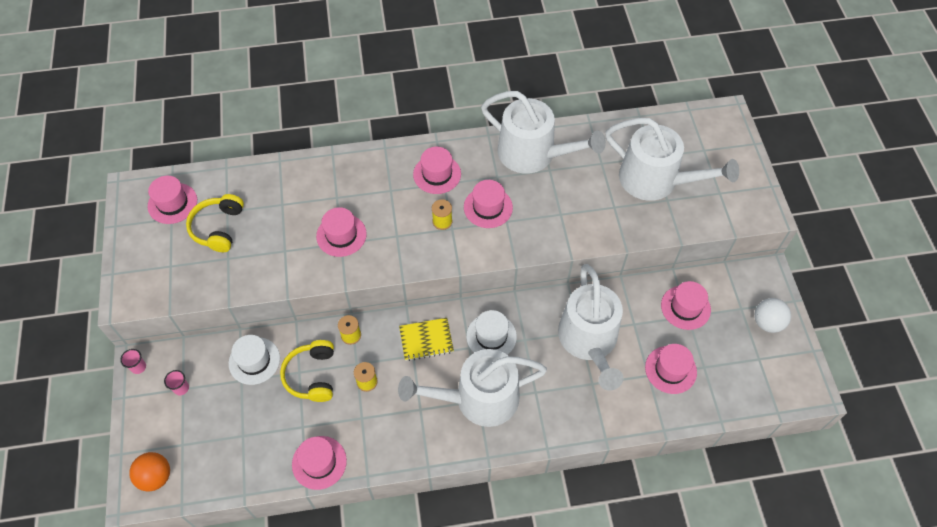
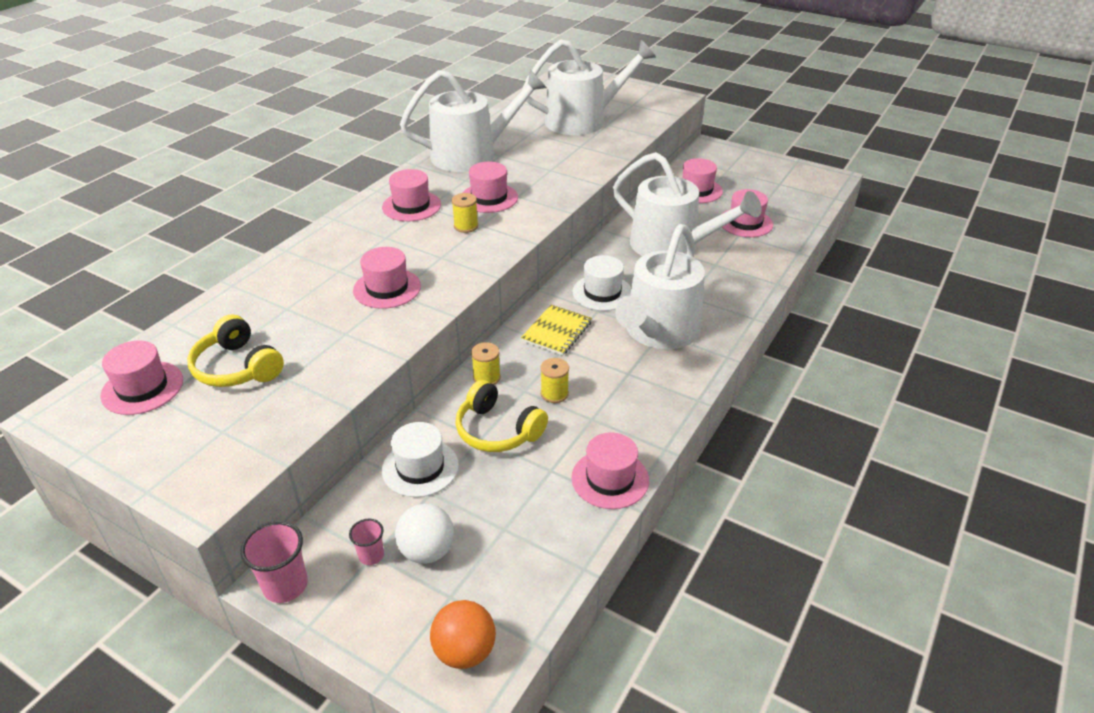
camera: 50 degrees left, 20 degrees down
pink cup [120,349,146,374] -> pink cup [240,521,308,603], size x1.68
white ball [755,298,791,333] -> white ball moved to [395,504,454,564]

